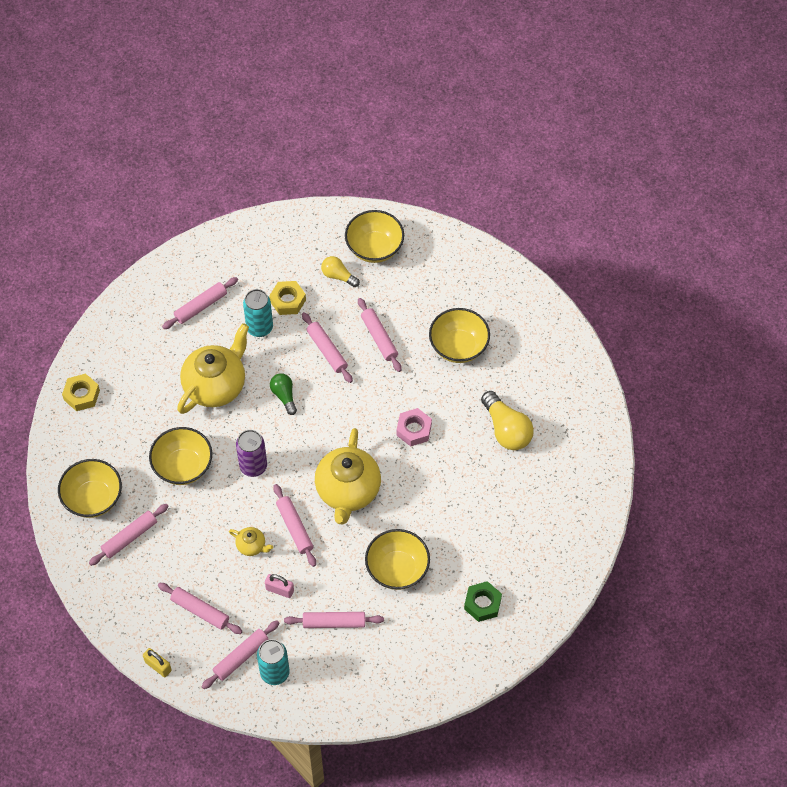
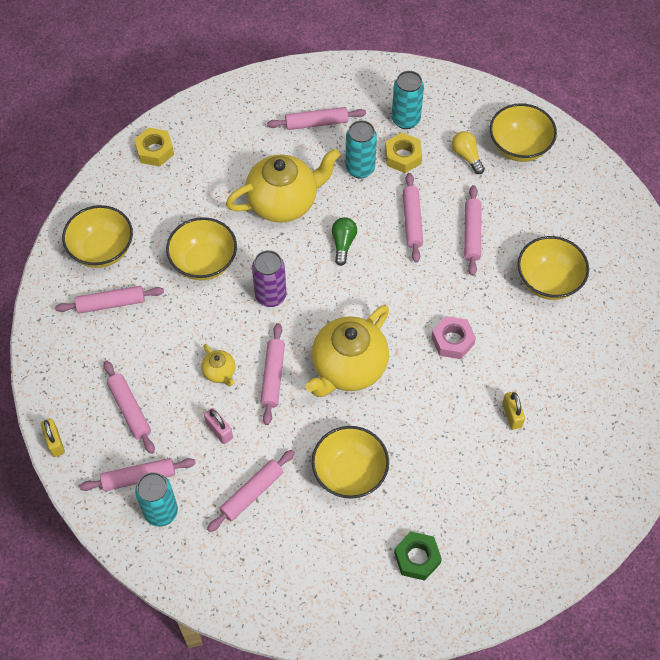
camera: 30 degrees right, 0 degrees up
pink rolling pin [284,612,384,628] -> pink rolling pin turned 75 degrees counterclockwise [207,450,295,532]
yellow light bulb [481,391,534,450] -> none
none -> turquoise can [392,71,424,129]
none -> yellow padlock [502,391,525,430]

